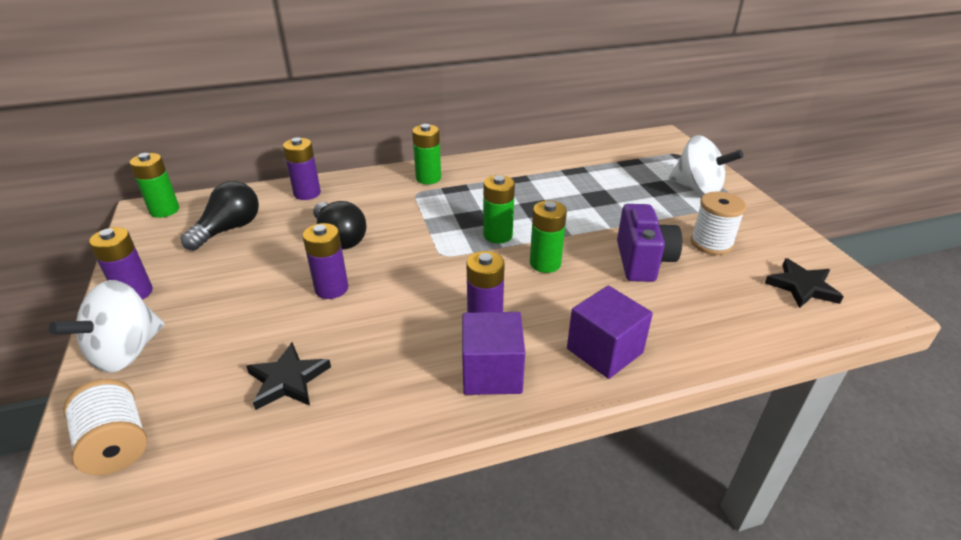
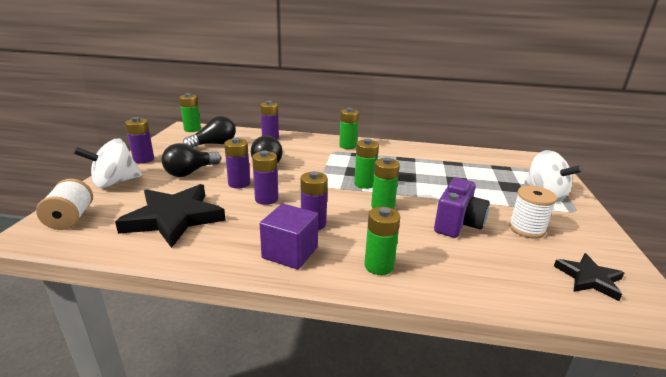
camera: 25 degrees right, 10 degrees down
black star [246,342,331,410] -> black star [115,184,226,248], size x1.85
purple cube [567,285,653,379] -> green battery [364,207,400,275]
none -> black light bulb [161,143,221,177]
none -> purple battery [252,150,278,205]

